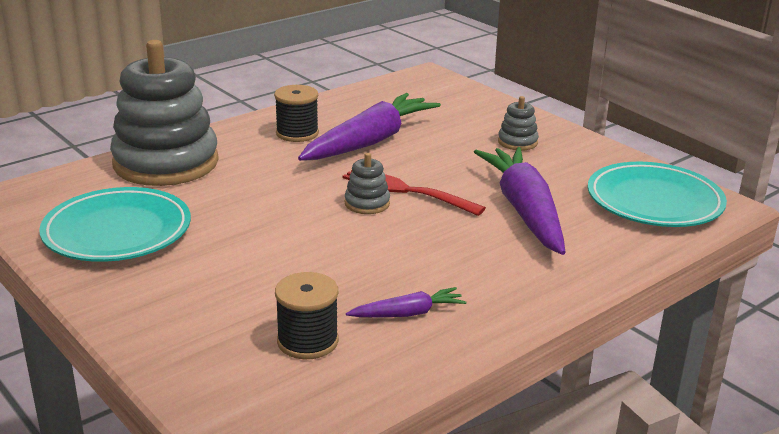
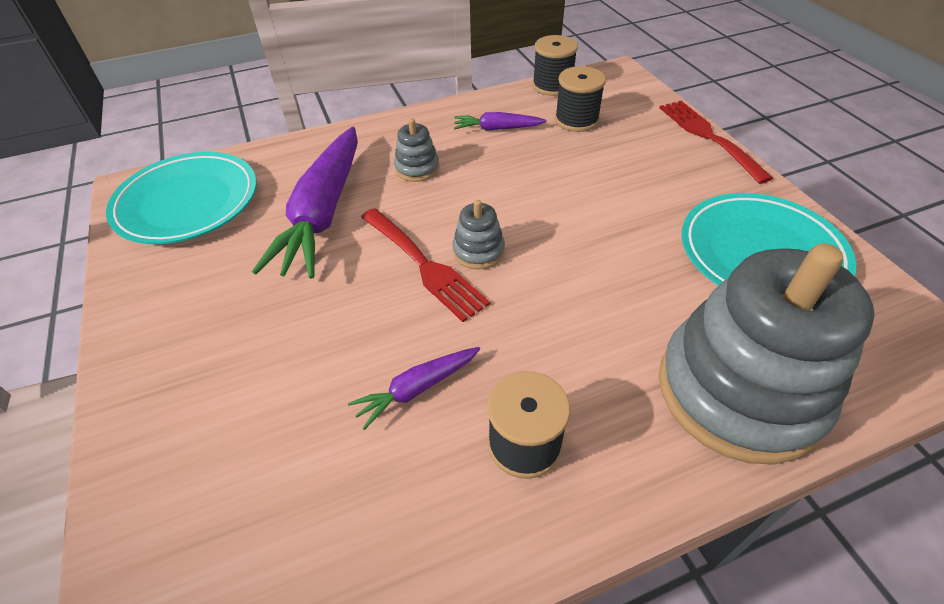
camera: 160 degrees left, 20 degrees up
purple carrot [298,93,441,161] -> purple carrot [348,347,480,430], size x0.47
grey stacking toy [498,96,539,151] -> grey stacking toy moved to [394,119,439,182]
none -> black spool [532,35,578,96]
none -> red fork [659,101,773,184]

